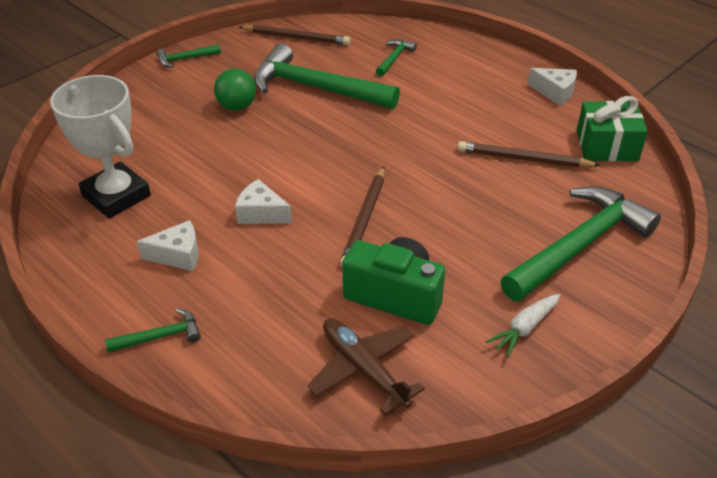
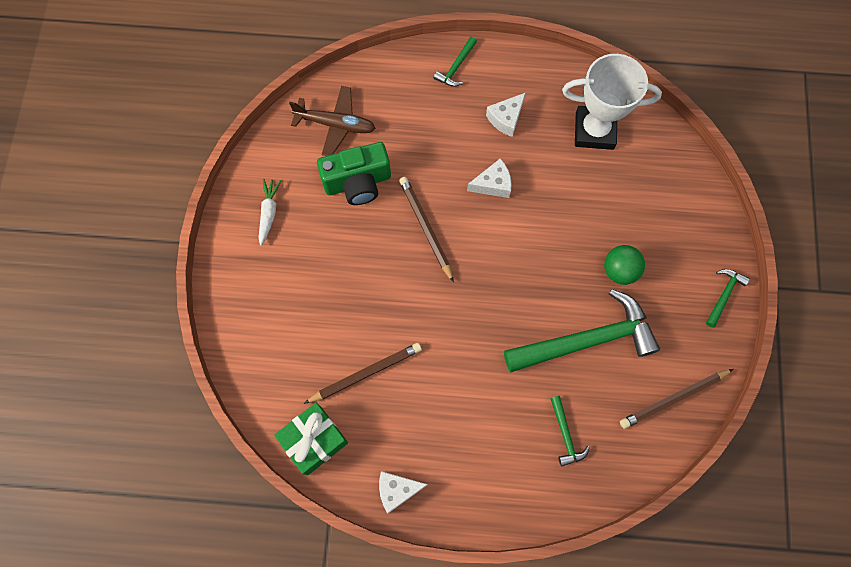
camera: 140 degrees right, 30 degrees up
green hammer [500,186,661,302] -> none

